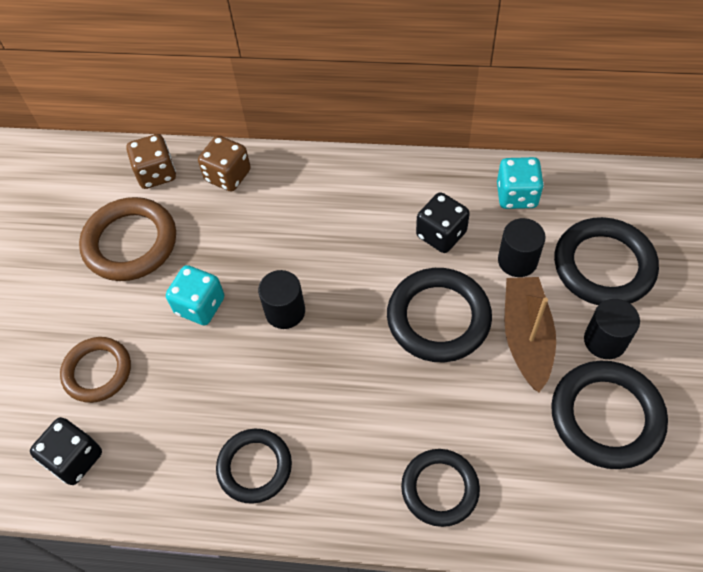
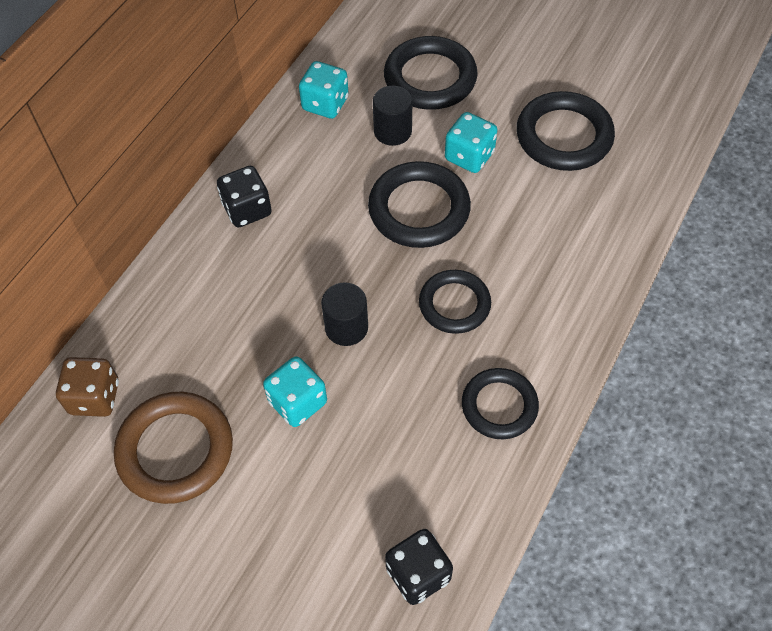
camera: 70 degrees left, 0 degrees up
brown ring [60,337,131,403] -> none
brown dice [198,136,251,192] -> none
black ring [401,449,480,527] -> black ring moved to [419,270,491,334]
black dice [416,192,470,253] -> black dice moved to [217,166,272,228]
brown boat [505,277,556,392] -> turquoise dice [445,112,498,173]
black cylinder [584,299,640,359] -> none

